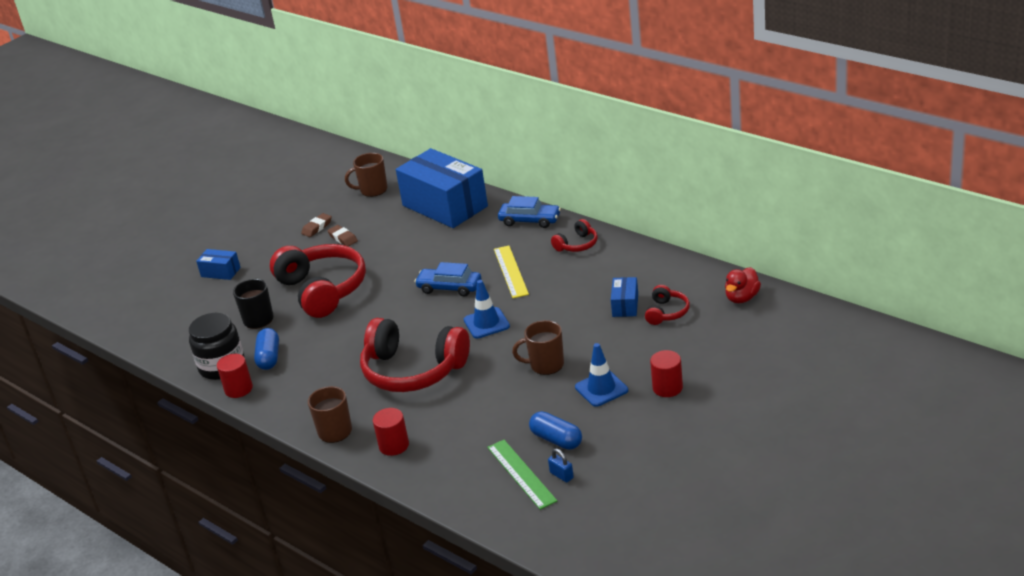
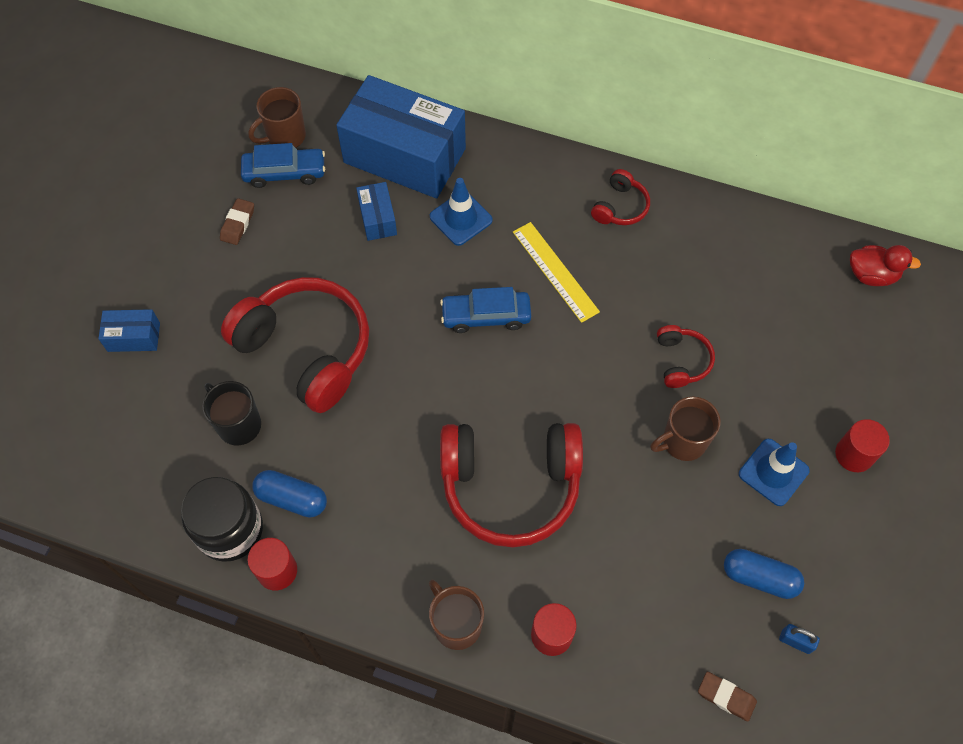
camera: 25 degrees left, 30 degrees up
blue capsule [254,328,279,370] -> blue capsule turned 45 degrees counterclockwise [252,470,327,518]
brown eraser [327,225,358,247] -> brown eraser moved to [698,672,757,722]
blue traffic cone [464,280,510,338] -> blue traffic cone moved to [430,178,493,246]
green ruler [487,440,557,510] -> none
blue car [498,196,561,228] -> blue car moved to [241,143,325,188]
blue box [611,277,638,317] -> blue box moved to [356,182,397,241]
red headphones [645,285,690,325] -> red headphones moved to [657,325,715,388]
red duck [725,267,761,303] -> red duck turned 90 degrees counterclockwise [850,245,921,286]

